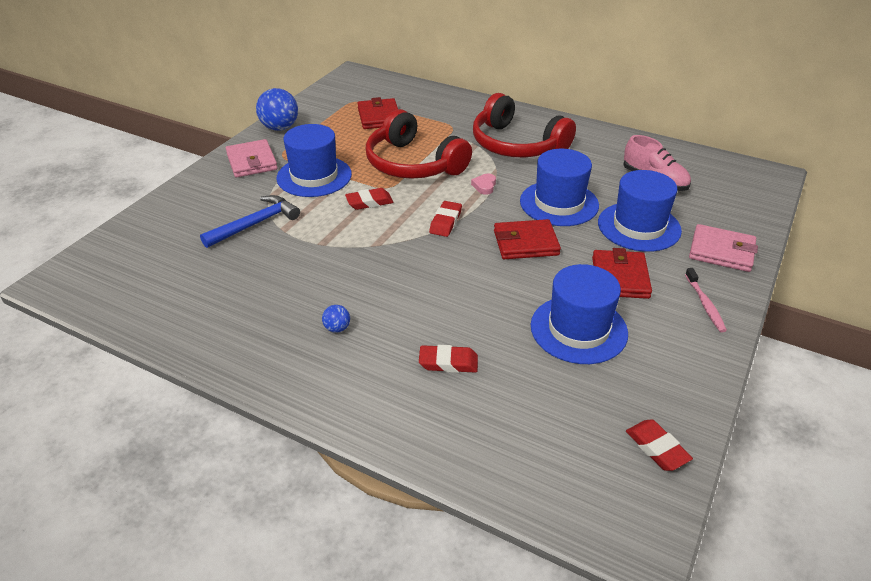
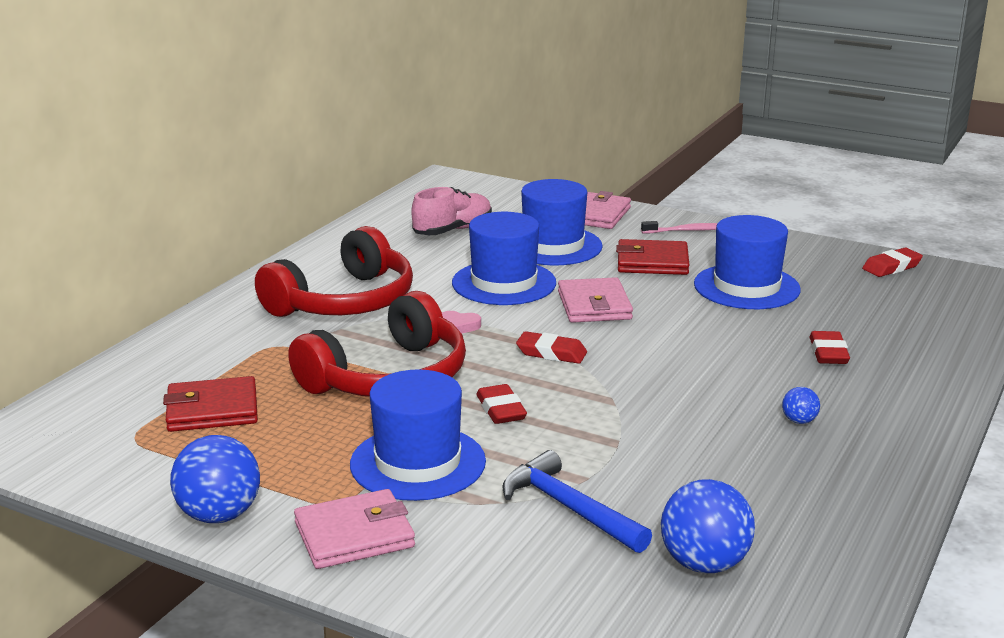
camera: 90 degrees left, 15 degrees down
red wallet [494,219,561,259] -> pink wallet [558,277,633,323]
none -> blue ball [661,479,755,573]

